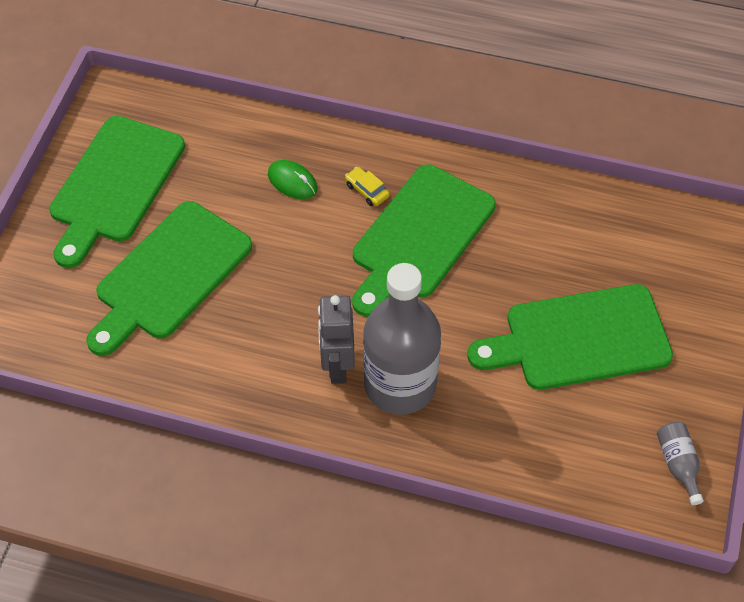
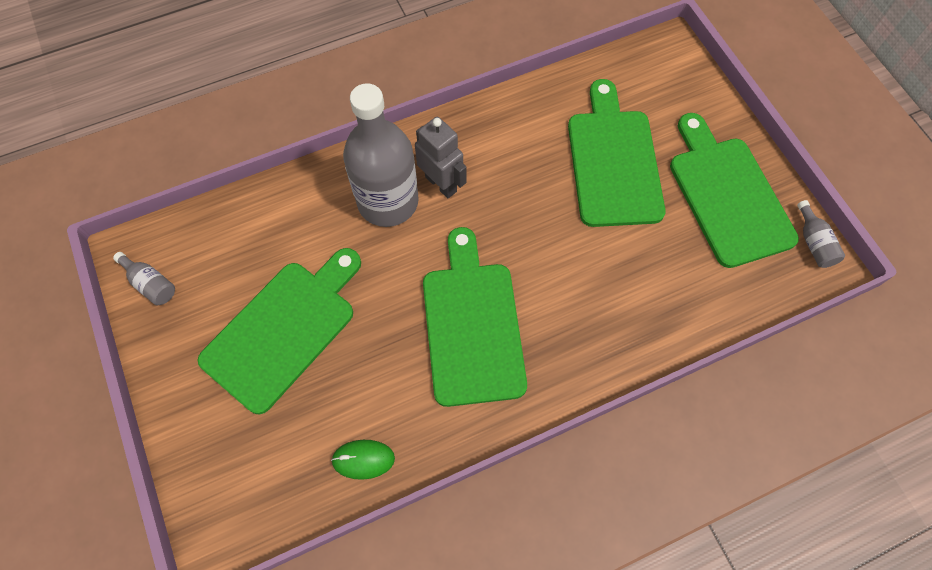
camera: 140 degrees right, 10 degrees up
green mouse [268,160,318,199] -> green mouse moved to [331,440,395,480]
yellow car [345,167,390,206] -> none
none -> grey bottle [797,200,845,268]

